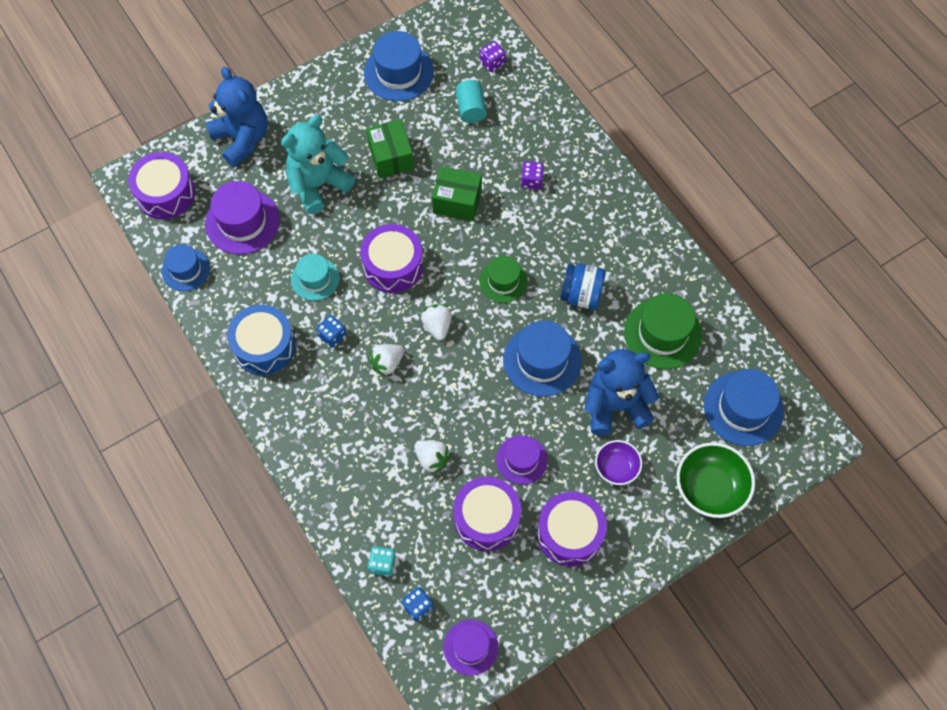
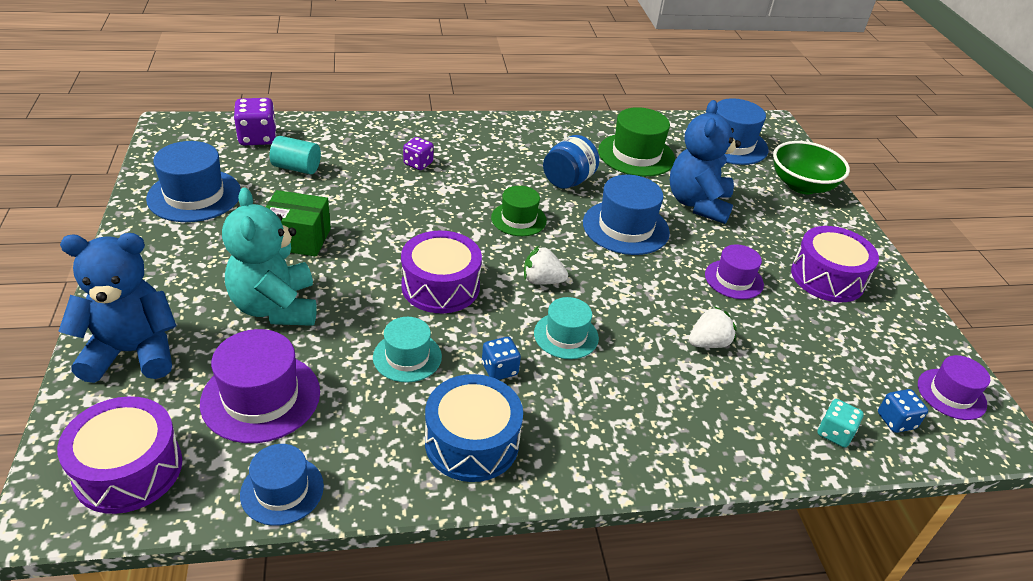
camera: 70 degrees left, 25 degrees down
white strawberry [368,344,404,377] -> turquoise hat [534,297,599,359]
green box [432,166,482,221] -> none
purple drum [453,477,521,551] -> none
purple dice [480,41,506,72] -> purple dice [234,98,276,145], size x1.57
purple bowl [595,440,642,485] -> none

